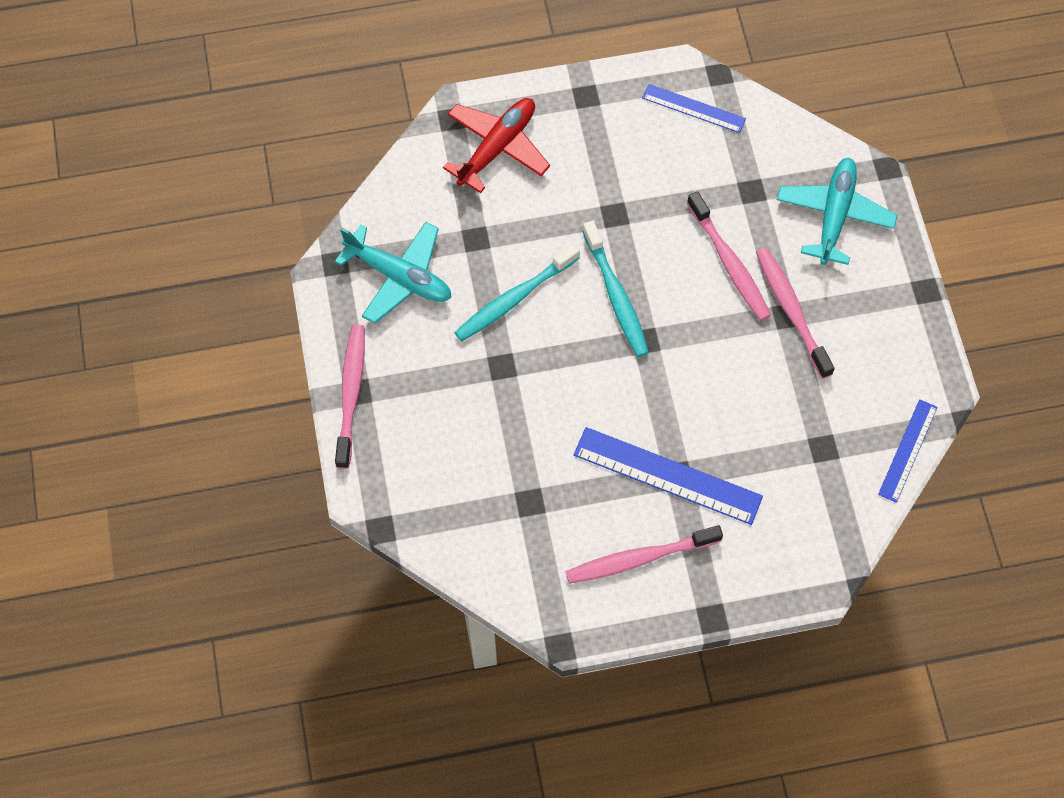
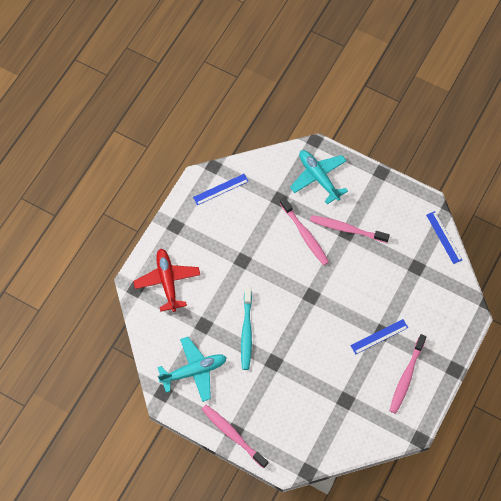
camera: 50 degrees left, 0 degrees up
blue ruler [574,427,763,525] -> blue ruler [351,319,408,354], size x0.60
turquoise toothbrush [582,220,649,357] -> none
pink toothbrush [687,191,771,321] -> pink toothbrush turned 45 degrees clockwise [280,197,329,265]

